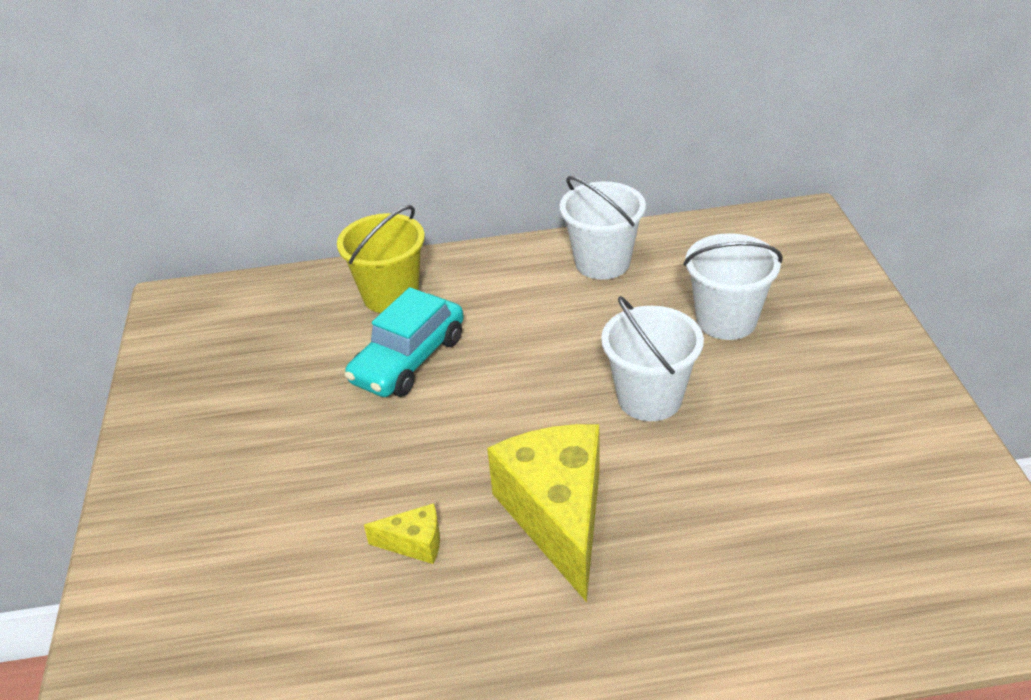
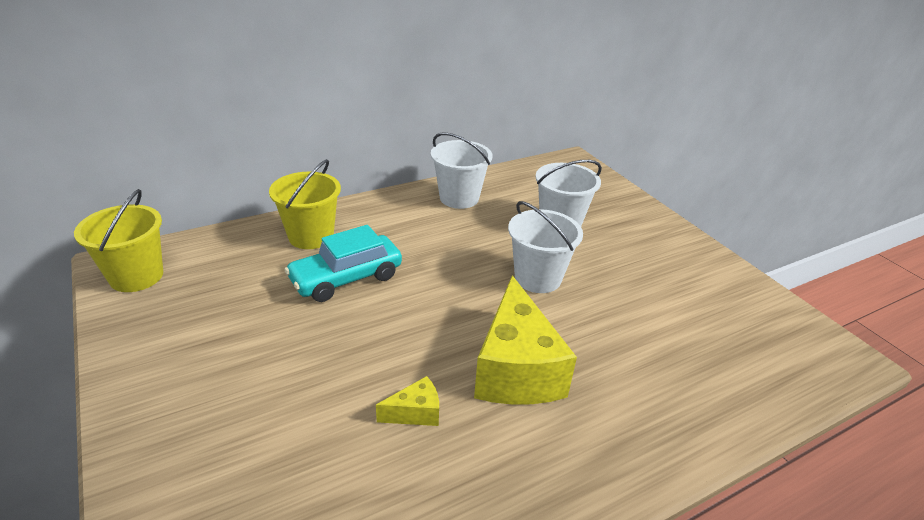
camera: 25 degrees left, 5 degrees down
turquoise car [344,287,464,397] -> turquoise car turned 45 degrees clockwise [284,225,402,302]
yellow cheese [487,424,600,602] -> yellow cheese turned 150 degrees counterclockwise [474,275,577,405]
none -> yellow bucket [74,189,163,292]

